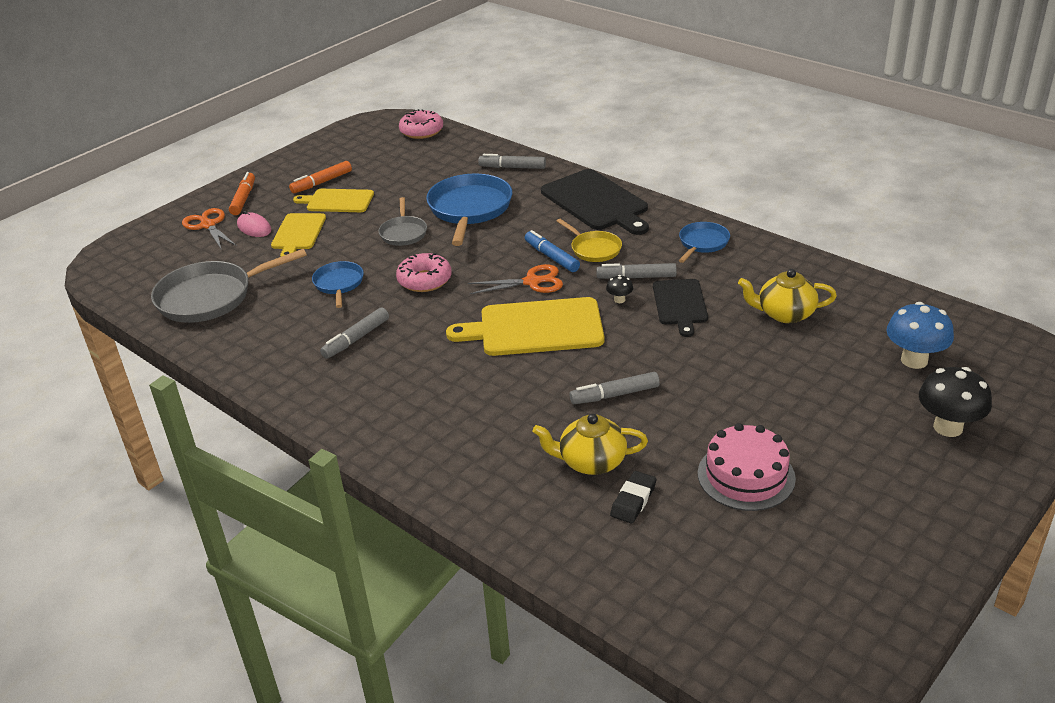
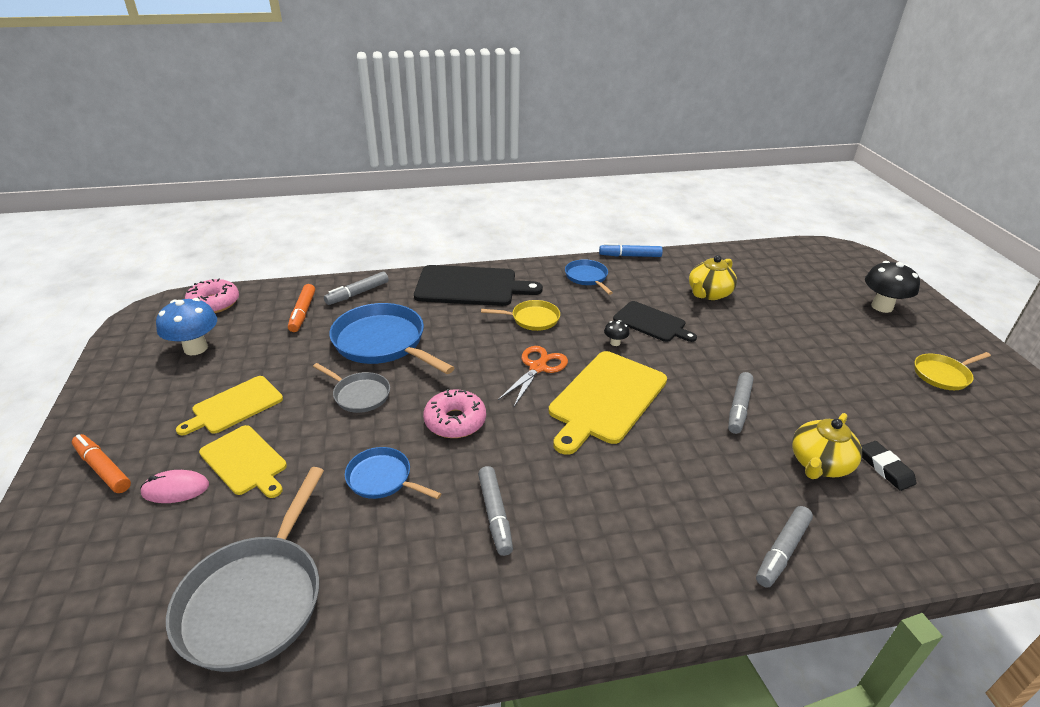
camera: 55 degrees left, 0 degrees up
orange scissors [182,208,237,250] -> none
orange marker [289,161,352,193] -> orange marker moved to [288,284,315,332]
blue marker [525,230,580,272] -> blue marker moved to [599,243,663,257]
grey marker [596,263,677,279] -> grey marker moved to [756,506,813,588]
pink cake [698,423,796,511] -> none
blue mushroom [886,302,954,369] -> blue mushroom moved to [156,298,217,355]
none -> yellow pan [914,352,991,390]

